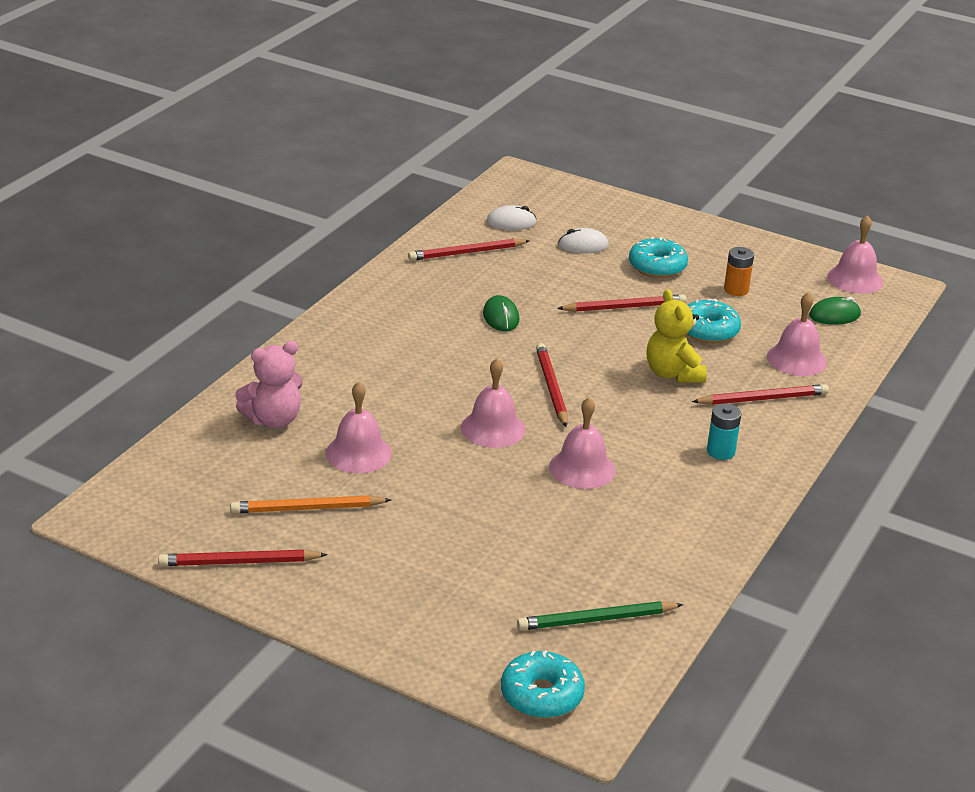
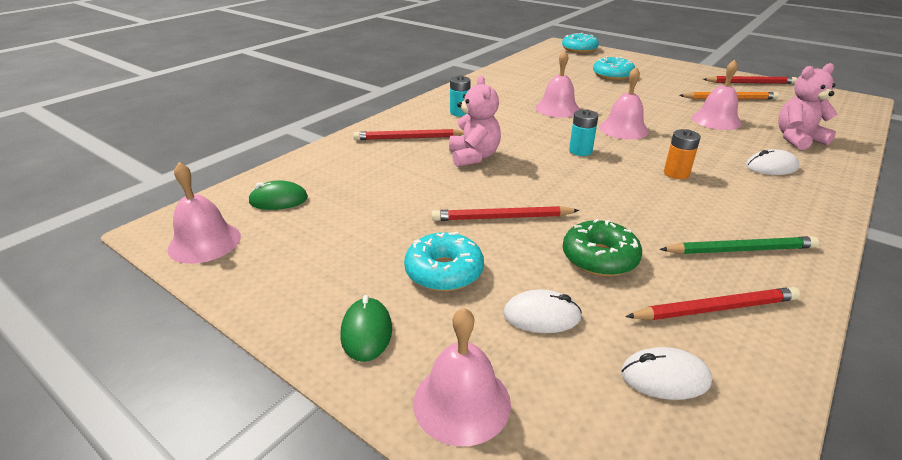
camera: 170 degrees left, 0 degrees up
green mouse [483,295,519,331] -> green mouse moved to [340,295,392,362]
green pencil [517,601,684,630] -> green pencil moved to [659,236,819,254]
red pencil [536,343,568,427] -> turquoise battery [569,109,598,156]
yellow teddy bear [647,289,707,383] -> pink teddy bear [449,76,501,167]
turquoise donut [687,299,741,343] -> turquoise donut moved to [593,56,635,80]
orange battery [724,247,754,296] -> orange battery moved to [664,129,701,179]
pink bell [767,292,827,376] -> pink bell moved to [413,308,511,446]
none -> green donut [563,219,642,276]
none -> white mouse [746,149,799,175]

